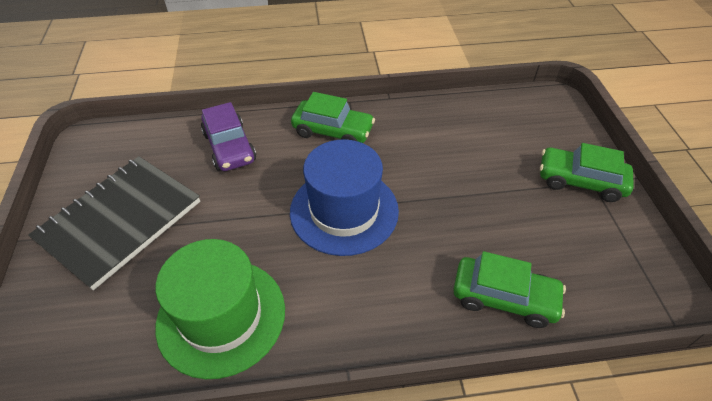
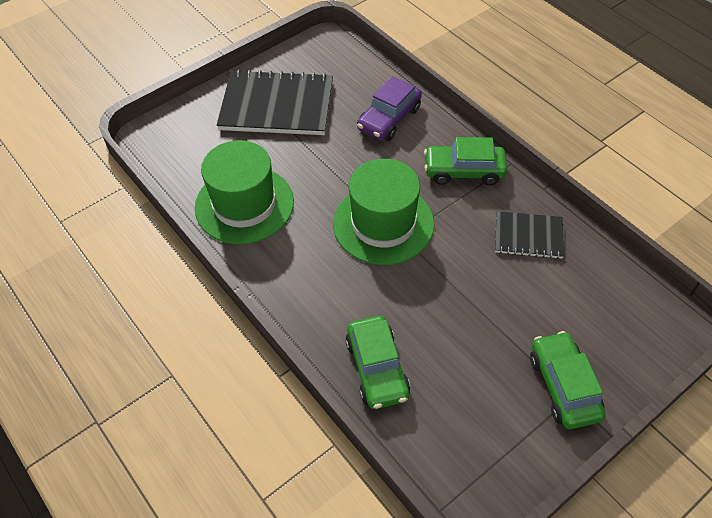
camera: 60 degrees right, 5 degrees up
blue hat [290,139,399,256] -> green hat [333,159,434,265]
green car [291,92,375,143] -> green car turned 105 degrees clockwise [424,137,507,186]
none -> black notebook [495,211,564,259]

